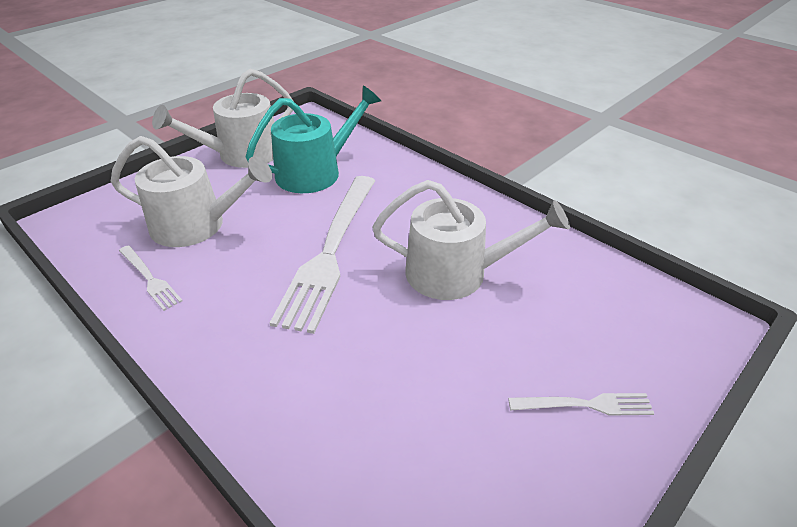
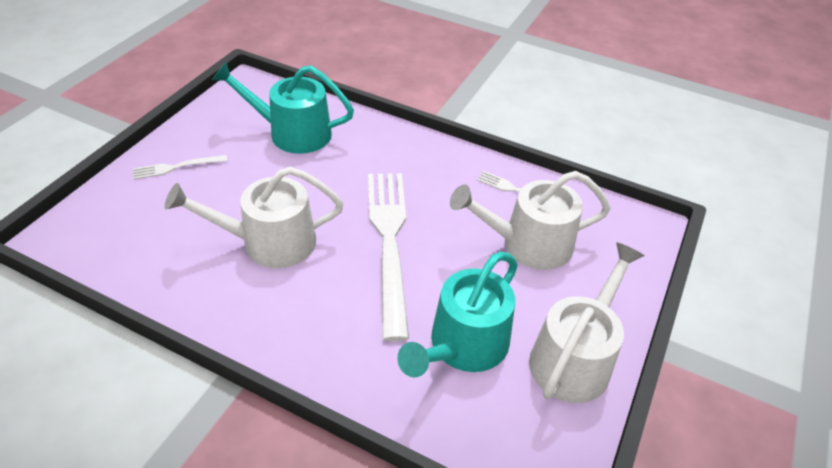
camera: 160 degrees right, 5 degrees up
none -> turquoise watering can [212,62,354,154]

